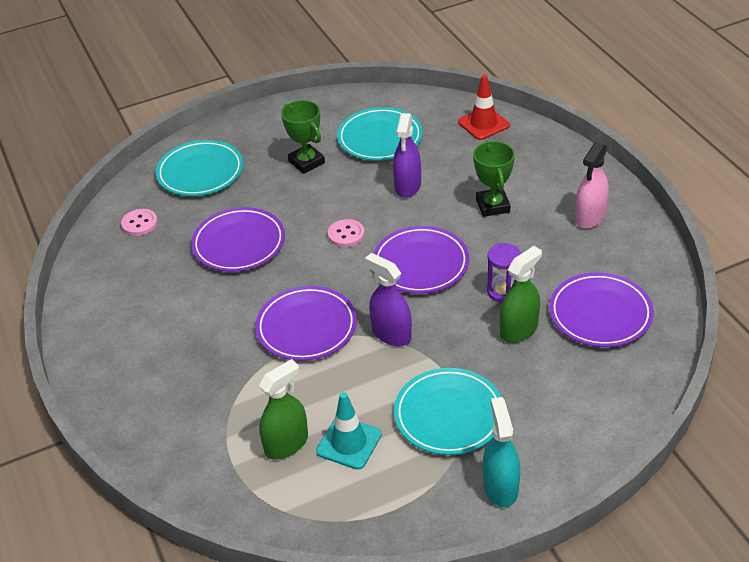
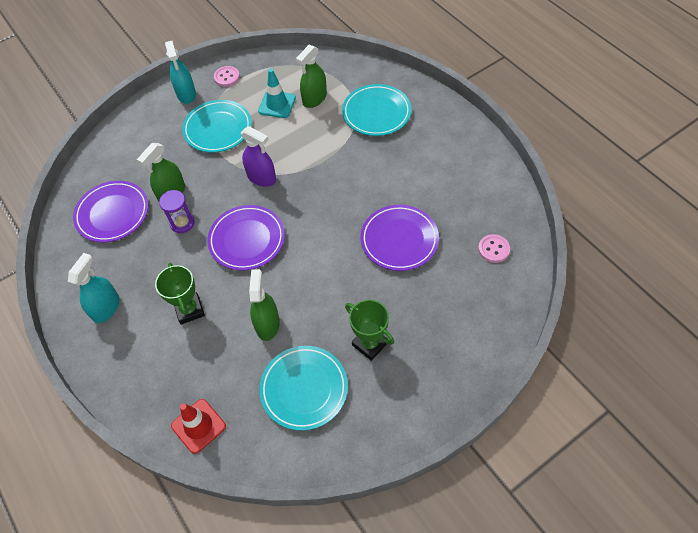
camera: 170 degrees right, 15 degrees up
turquoise plate [156,140,243,196] -> turquoise plate moved to [342,84,411,136]
purple plate [255,286,357,361] -> none
pink button [328,219,365,247] -> pink button moved to [214,66,240,87]
purple spray bottle [393,113,421,198] -> green spray bottle [249,269,280,341]
pink spray bottle [575,142,609,229] -> turquoise spray bottle [68,253,119,323]

